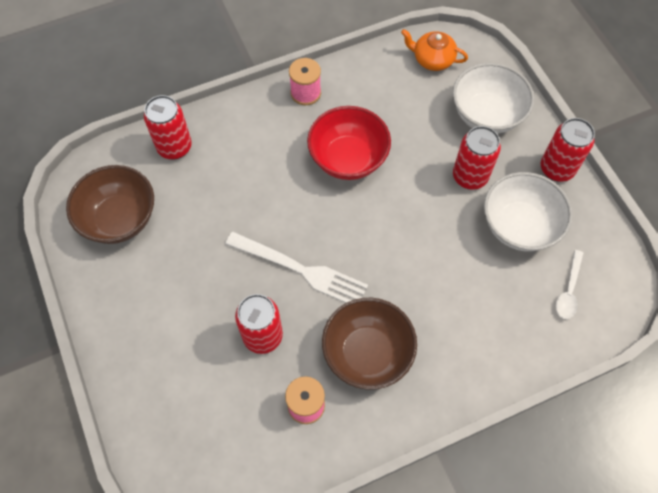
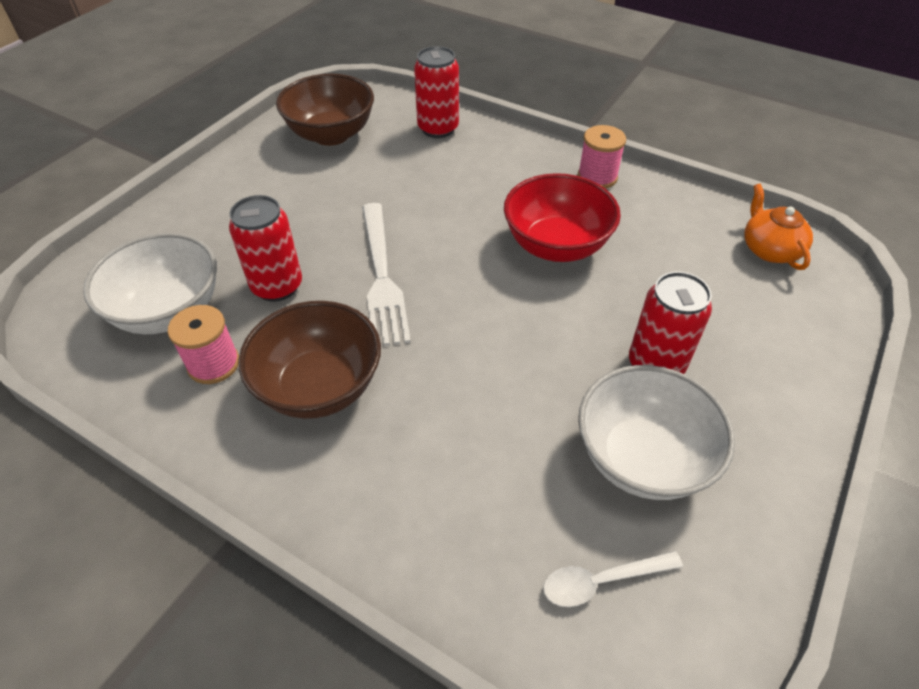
camera: 55 degrees right, 15 degrees down
white bowl [453,63,534,134] -> white bowl moved to [83,233,217,334]
red can [541,118,595,182] -> none

